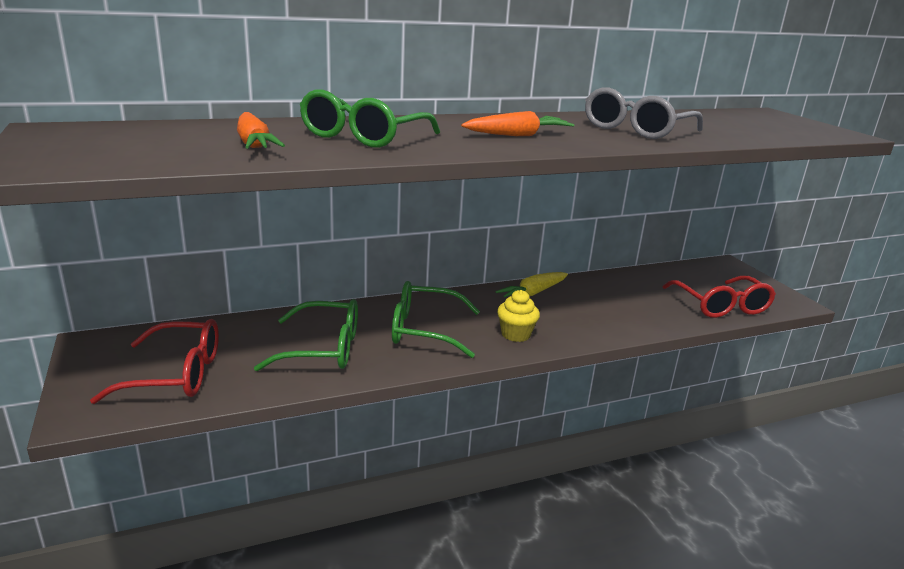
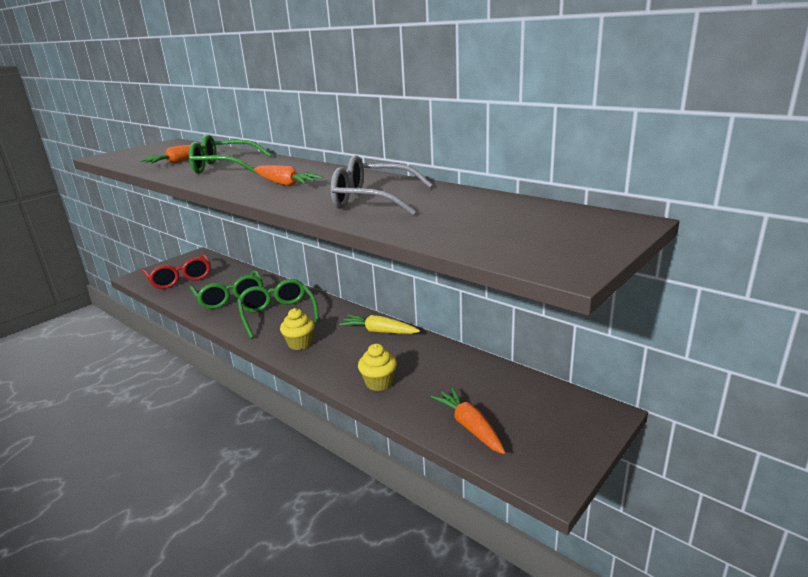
camera: 65 degrees right, 0 degrees up
red glasses [663,276,776,318] -> orange carrot [431,387,505,454]
none -> yellow cupcake [358,344,397,391]

